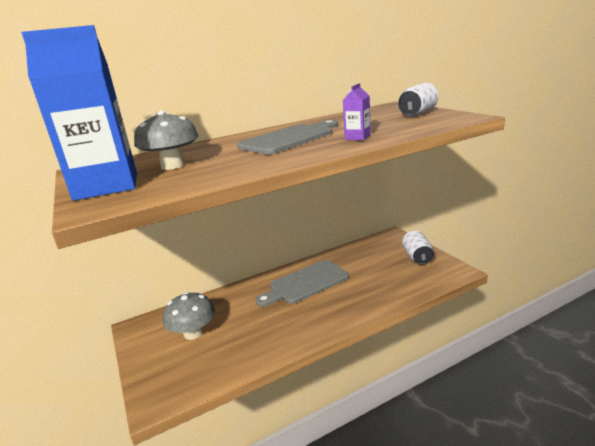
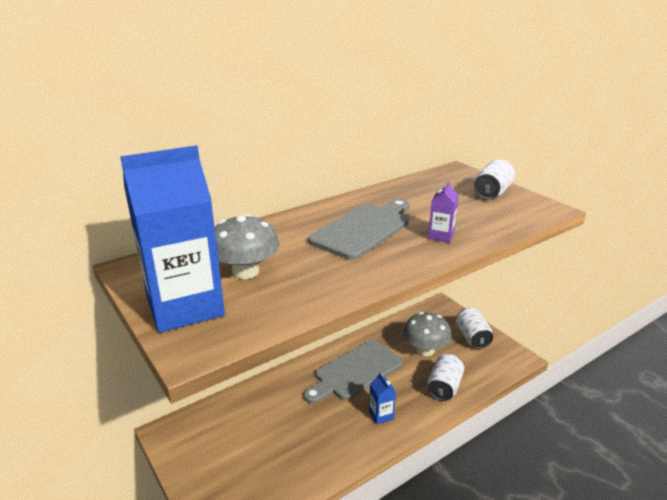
camera: 10 degrees left, 5 degrees up
grey mushroom [163,292,215,340] -> grey mushroom moved to [403,312,452,356]
none -> blue carton [369,372,396,424]
none -> white can [427,354,464,401]

